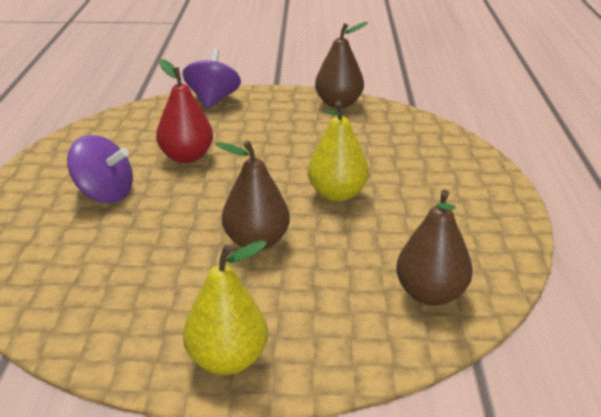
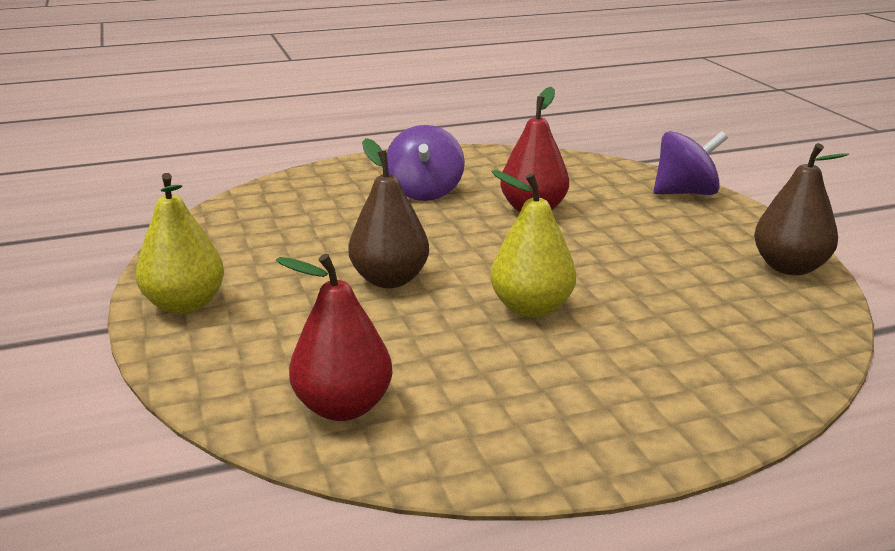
camera: 70 degrees right, 5 degrees down
brown pear [396,189,473,306] -> red pear [276,254,393,421]

